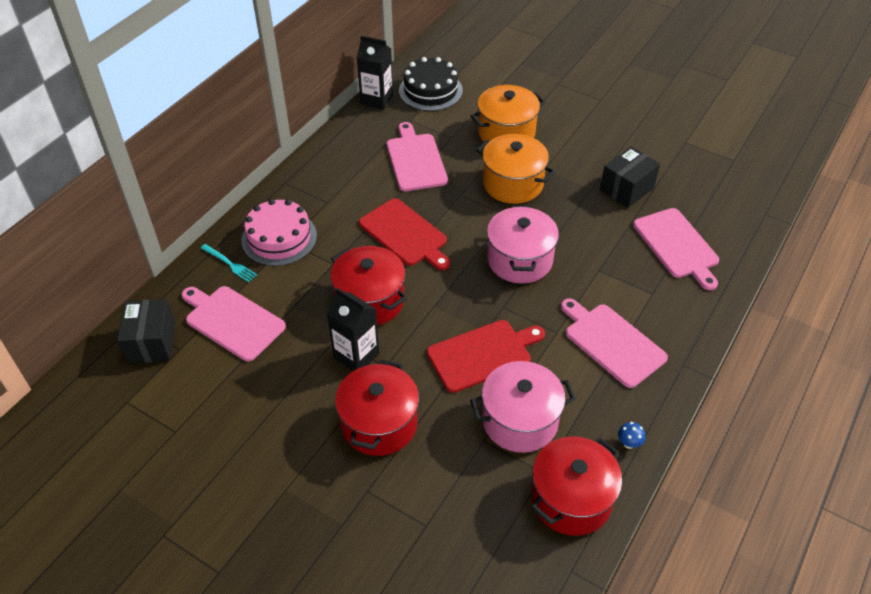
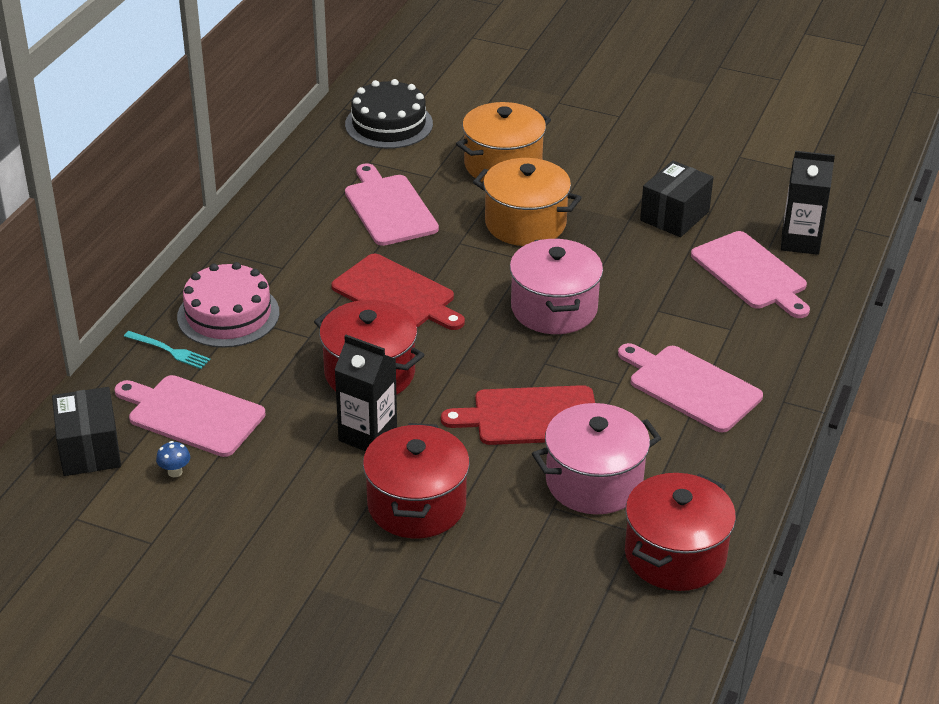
camera: 10 degrees left, 10 degrees down
black carton [357,36,393,110] -> black carton moved to [781,151,835,255]
red cutting board [427,320,545,393] -> red cutting board turned 150 degrees counterclockwise [441,385,595,445]
blue mushroom [618,422,645,449] -> blue mushroom moved to [156,441,190,477]

